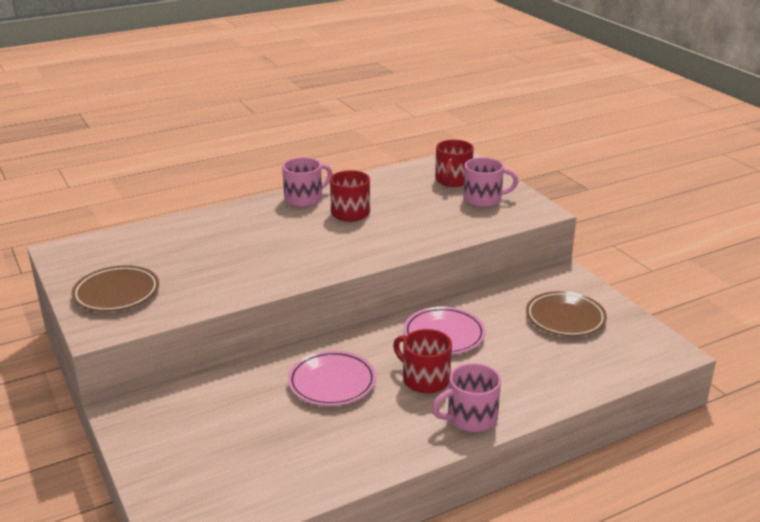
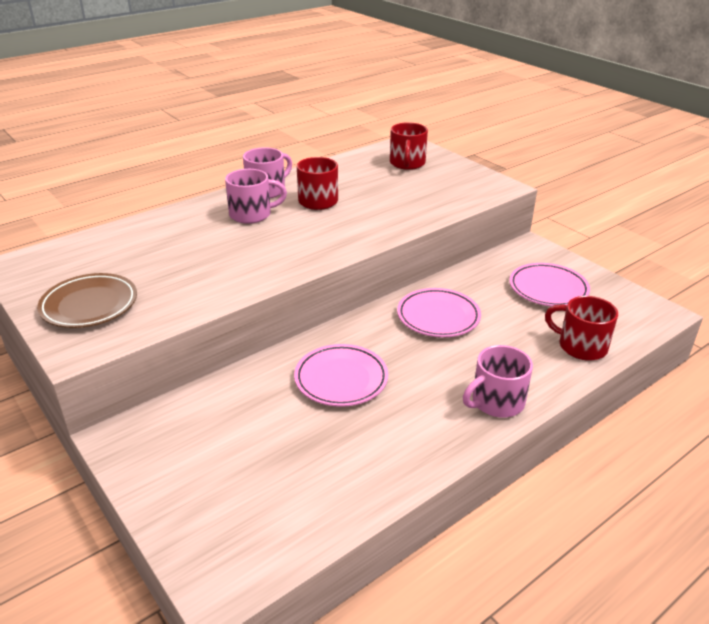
camera: 10 degrees left, 5 degrees up
red mug [393,329,452,394] -> red mug moved to [545,296,618,361]
pink mug [463,157,519,207] -> pink mug moved to [225,169,287,224]
brown plate [526,291,607,337] -> pink plate [509,263,590,306]

